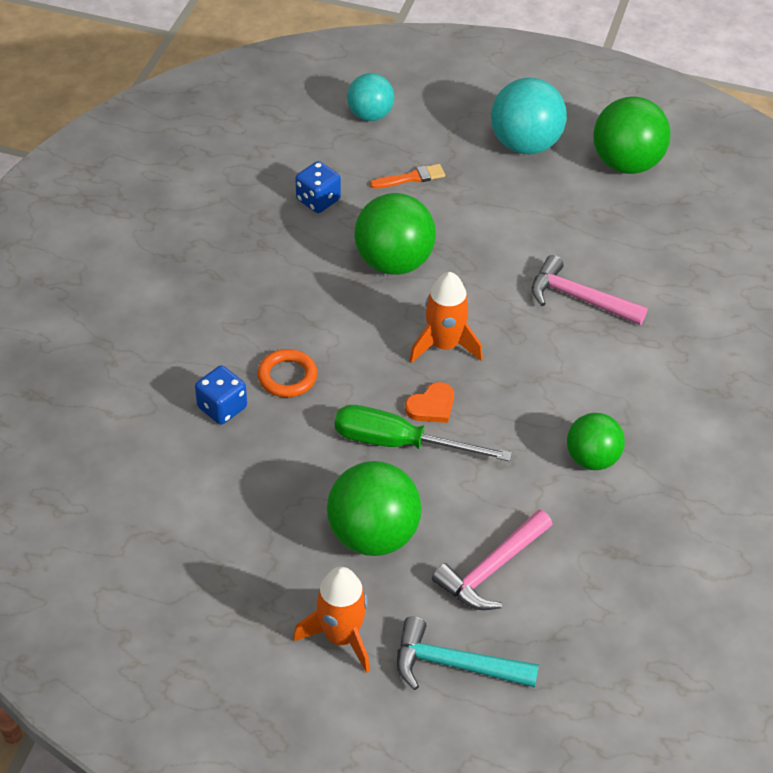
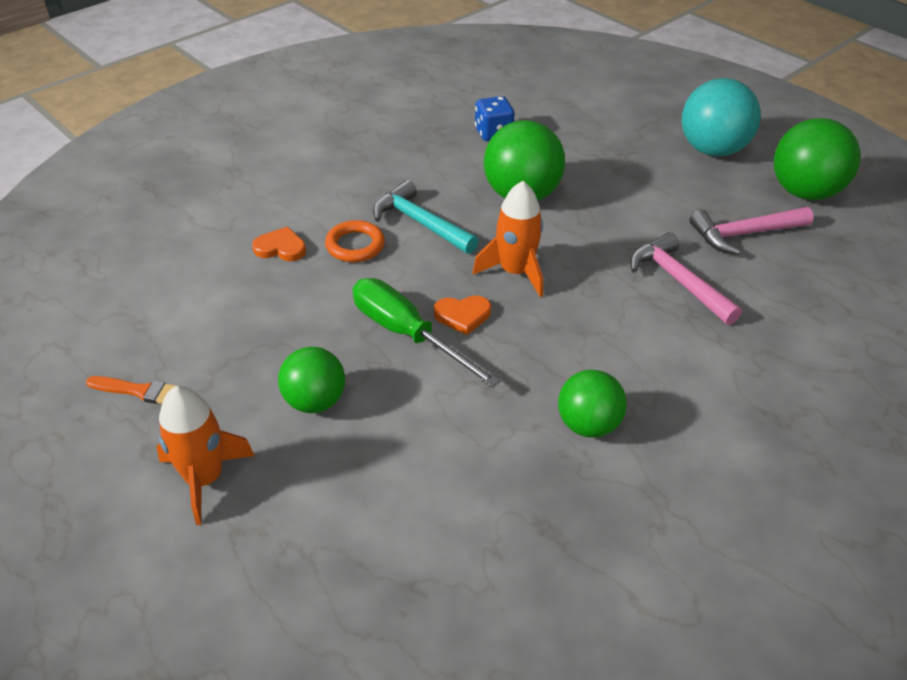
camera: 30 degrees right, 5 degrees down
blue dice [195,366,247,425] -> orange heart [252,227,306,261]
green ball [327,461,422,556] -> green ball [278,347,345,413], size x0.64
turquoise ball [347,73,394,121] -> none
orange brush [370,164,445,189] -> orange brush moved to [86,376,176,404]
turquoise hammer [397,616,539,690] -> turquoise hammer moved to [373,180,479,254]
pink hammer [432,509,552,610] -> pink hammer moved to [690,207,814,255]

